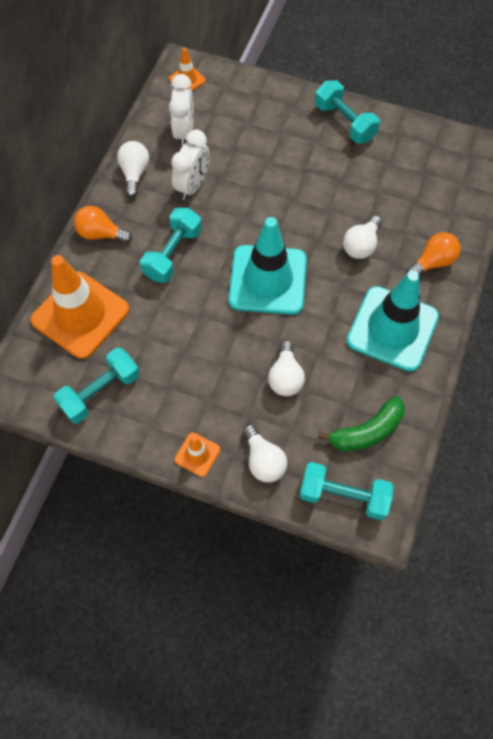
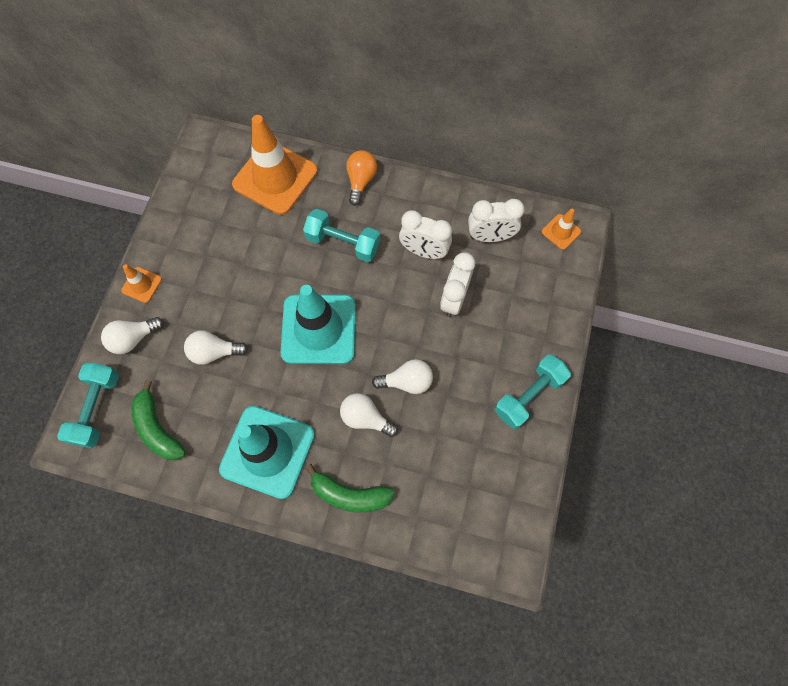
camera: 85 degrees right, 5 degrees up
turquoise dumbbell [53,348,140,424] -> none
white light bulb [117,141,149,197] -> white light bulb moved to [372,359,433,394]
orange light bulb [406,232,460,275] -> green banana [306,464,395,512]
none -> white clock [440,252,475,317]

